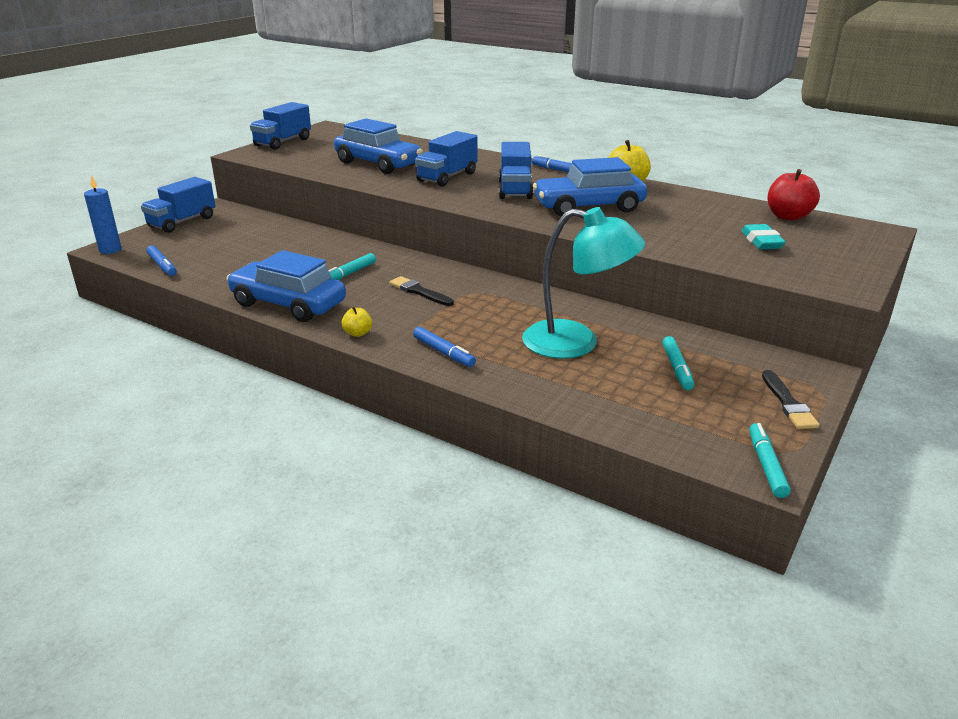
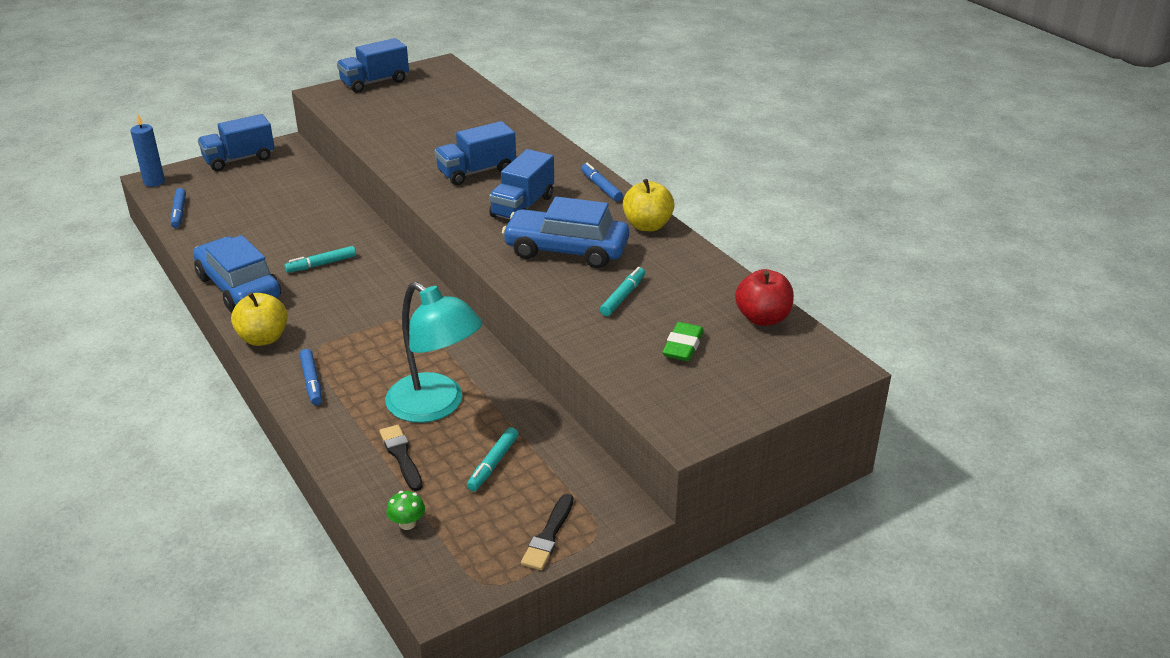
camera: 25 degrees right, 5 degrees up
blue car [334,118,423,174] -> none
yellow apple [342,306,372,337] -> yellow apple [231,292,288,346], size x1.85
black brush [389,276,454,306] -> black brush moved to [379,425,423,491]
turquoise eraser [741,224,786,249] -> green eraser [663,322,704,361]
turquoise marker [749,423,791,498] -> turquoise marker moved to [600,267,645,316]
none -> green mushroom [386,491,425,530]

